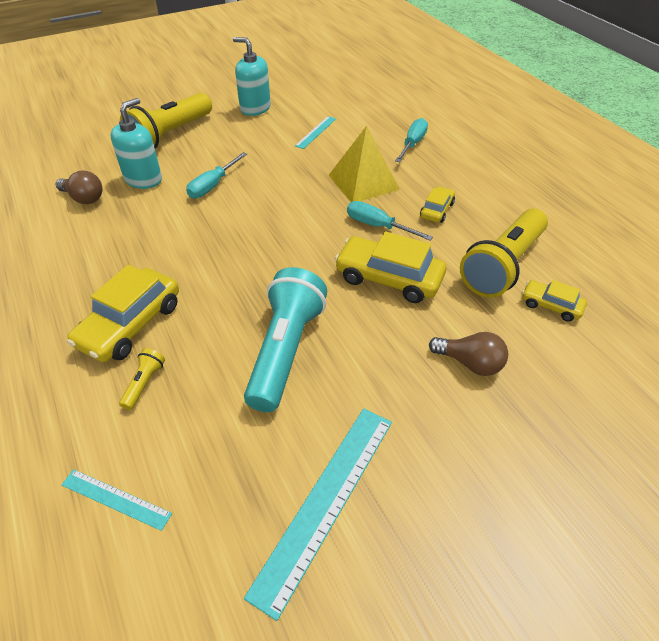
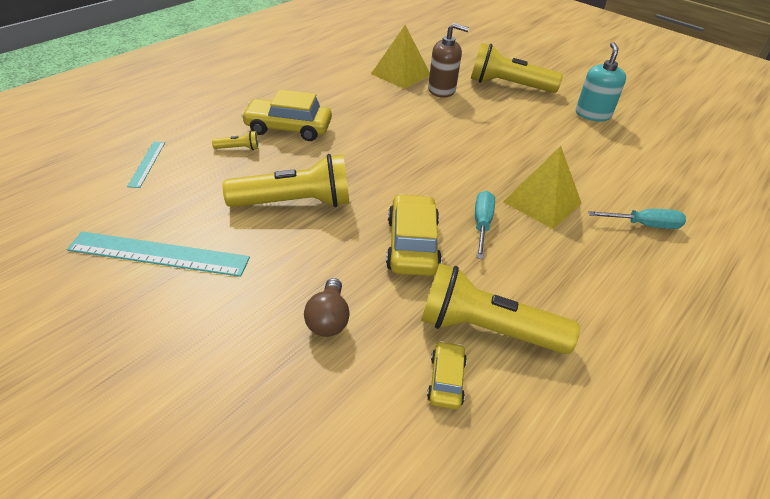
camera: 65 degrees right, 5 degrees down
brown light bulb [56,170,102,204] -> yellow pyramid [371,25,430,89]
turquoise soap dispenser [110,98,162,189] -> brown soap dispenser [428,23,469,98]
turquoise screwdriver [186,152,247,198] -> none
turquoise flashlight [244,267,327,412] -> yellow flashlight [223,154,349,207]
turquoise ruler [295,116,336,149] -> none
yellow car [420,186,455,223] -> none

